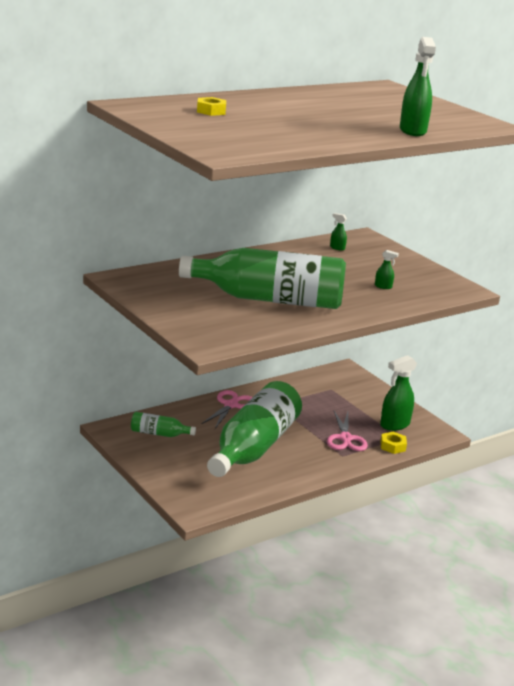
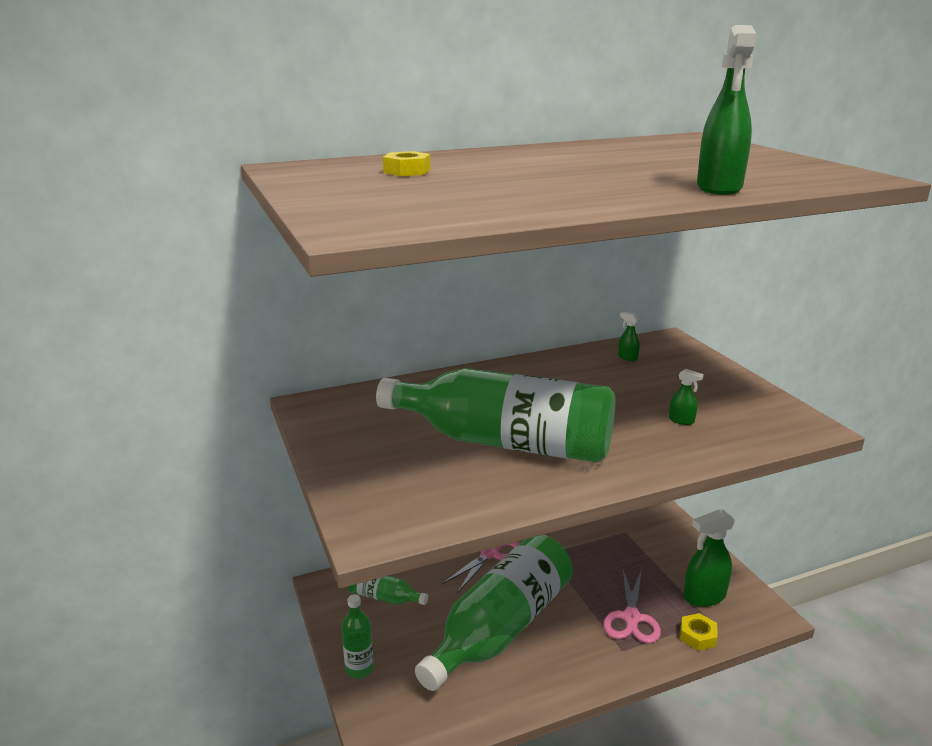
camera: 15 degrees right, 0 degrees up
none -> green bottle [341,594,374,678]

